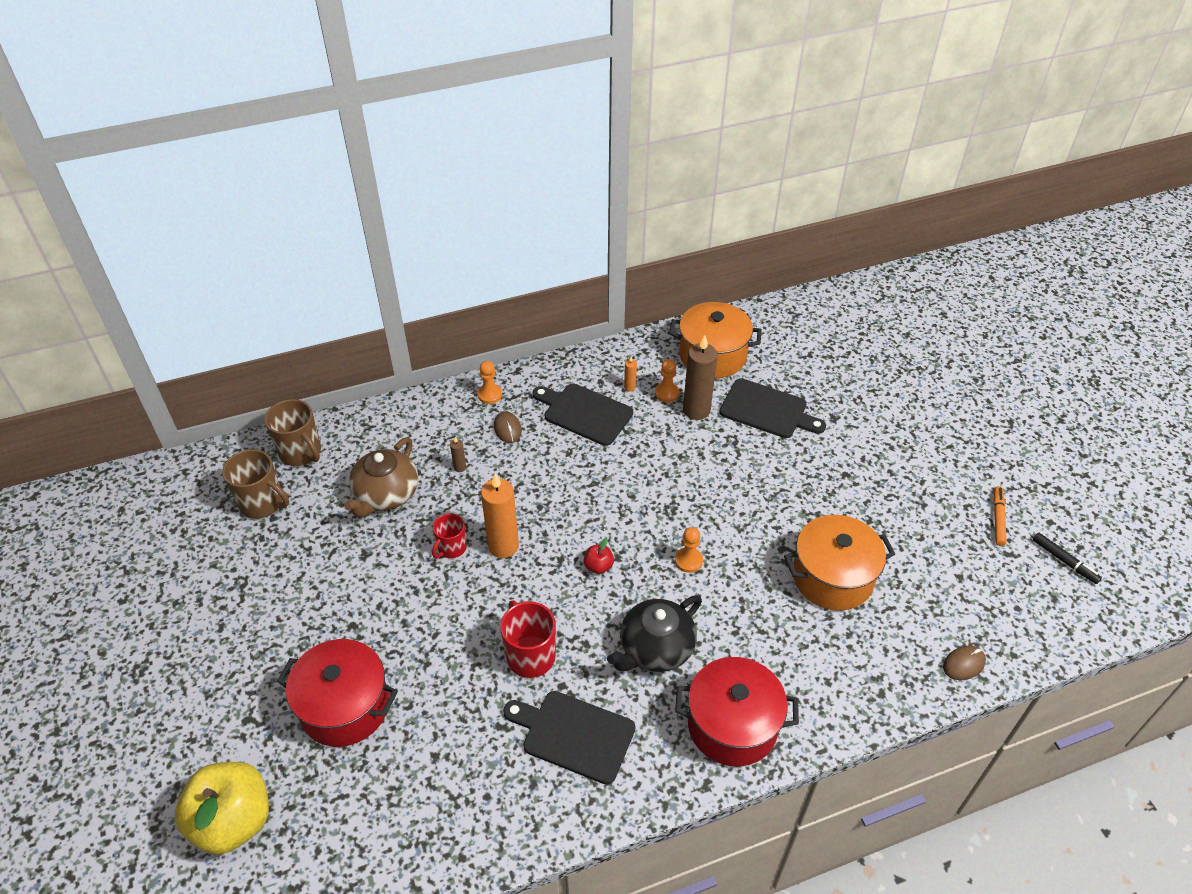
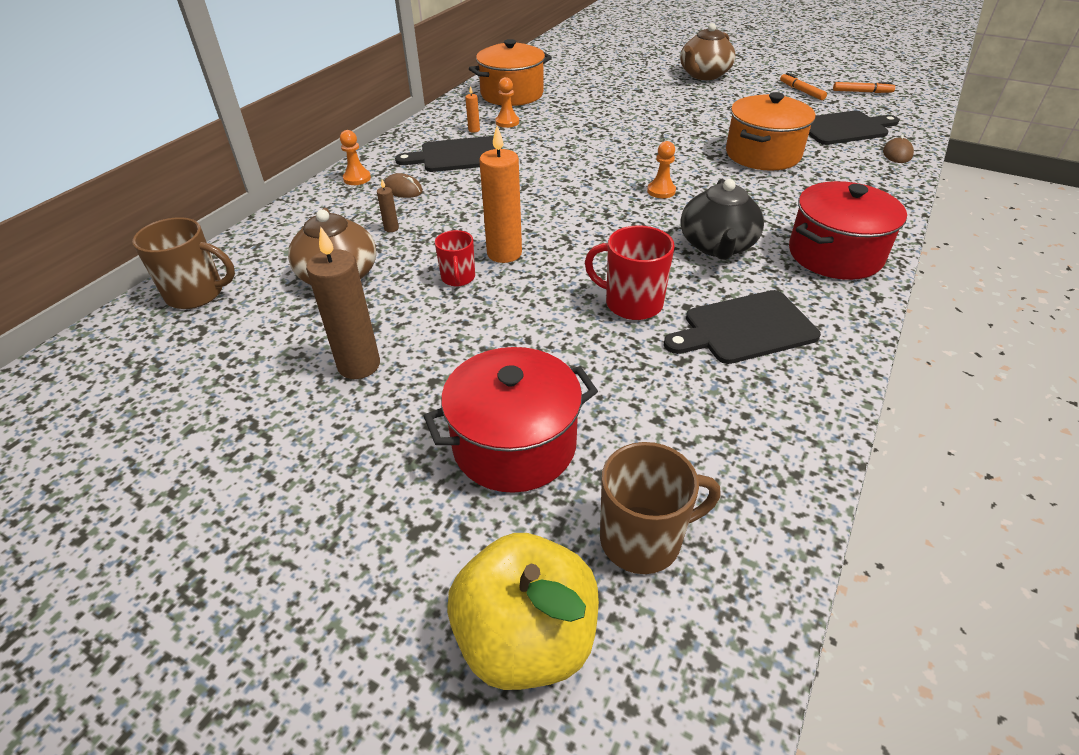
camera: 40 degrees left, 5 degrees down
brown mug [222,449,289,519] -> brown mug moved to [600,442,720,574]
red apple [584,538,614,574] -> none
brown candle [683,335,717,420] -> brown candle moved to [306,227,380,379]
black cutting board [719,378,826,438] -> black cutting board moved to [809,111,899,145]
black marker [1033,532,1102,584] -> orange marker [833,82,895,93]
none -> brown teapot [680,23,736,80]

